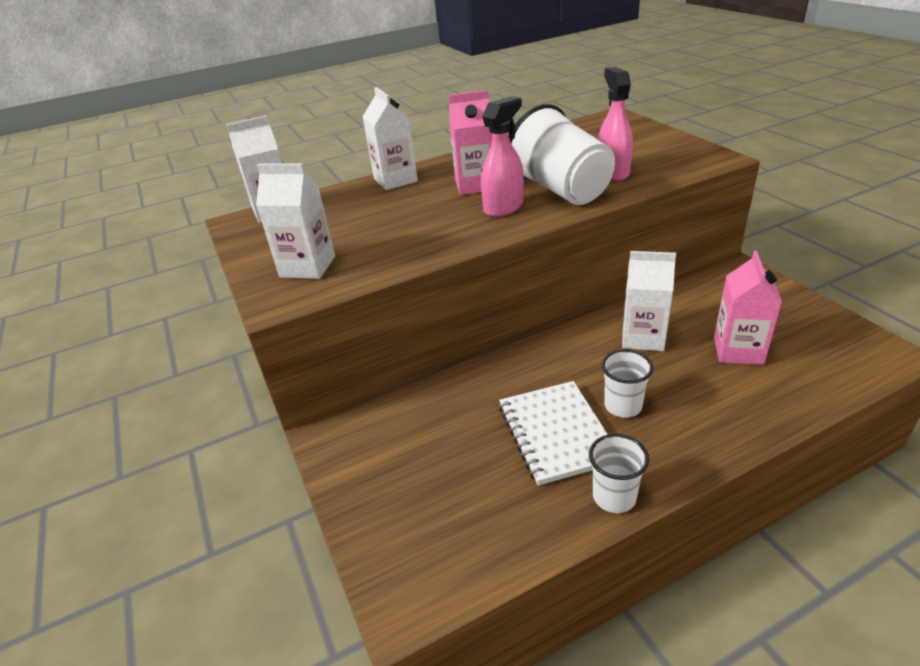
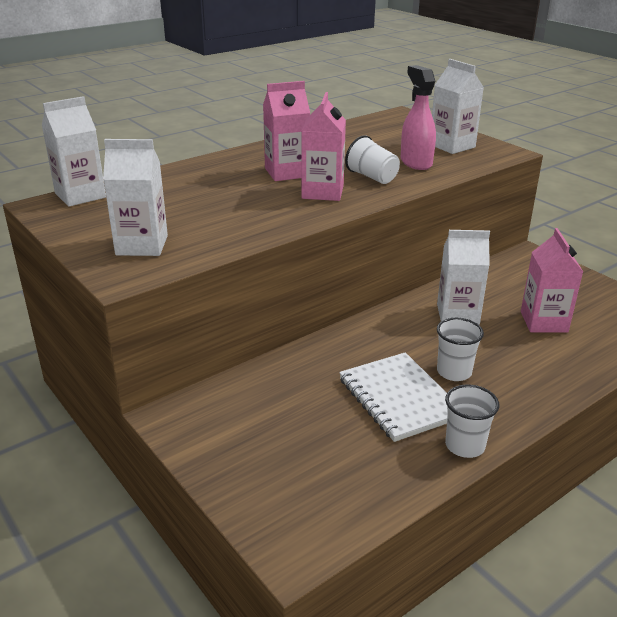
camera: 15 degrees left, 5 degrees down
white carton [362,87,418,190] -> white carton moved to [432,59,484,154]
pink spray bottle [481,96,524,217] -> pink carton [301,92,346,201]
white cup [510,104,615,205] -> white cup [345,135,400,184], size x0.53

